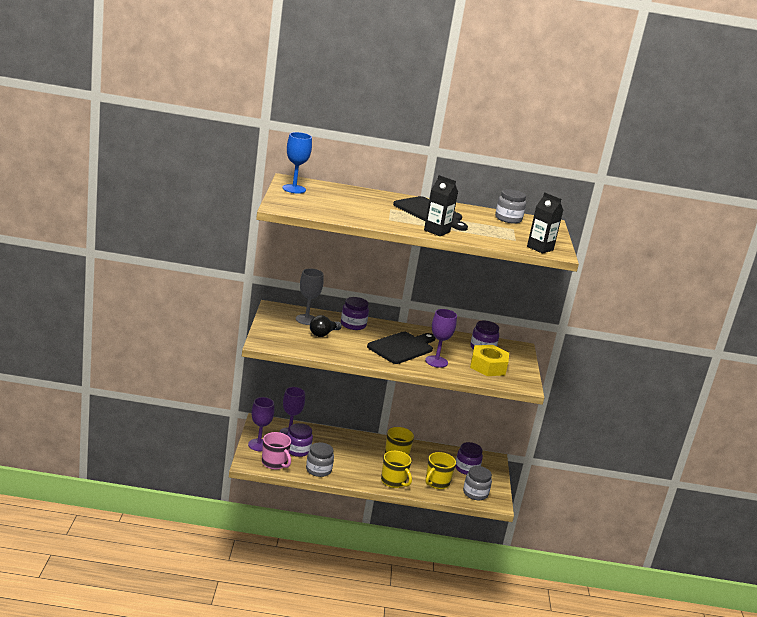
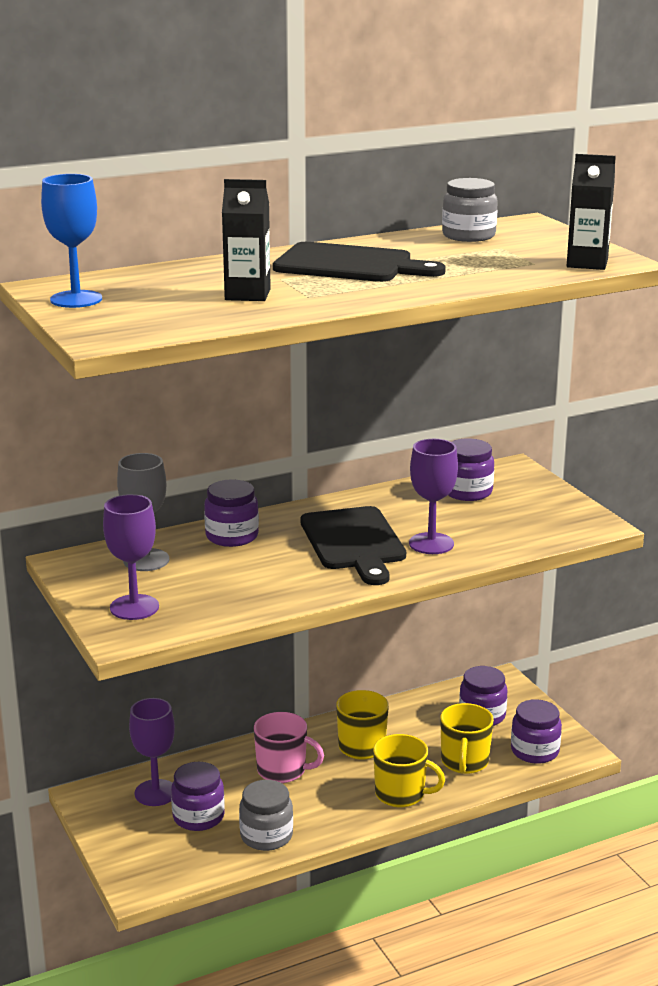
camera: 25 degrees left, 0 degrees up
purple goblet [248,397,274,451] -> purple goblet moved to [103,494,159,620]
pink mug [262,432,291,470] -> pink mug moved to [254,712,324,783]
black light bulb [310,315,342,337] -> none
black cutting board [367,332,436,364] -> black cutting board turned 150 degrees clockwise [300,506,406,585]
black carton [424,175,458,236] -> black carton moved to [222,179,271,301]
grey jar [463,466,492,500] -> purple jar [511,699,562,764]
yellow nut [470,345,509,376] -> none

